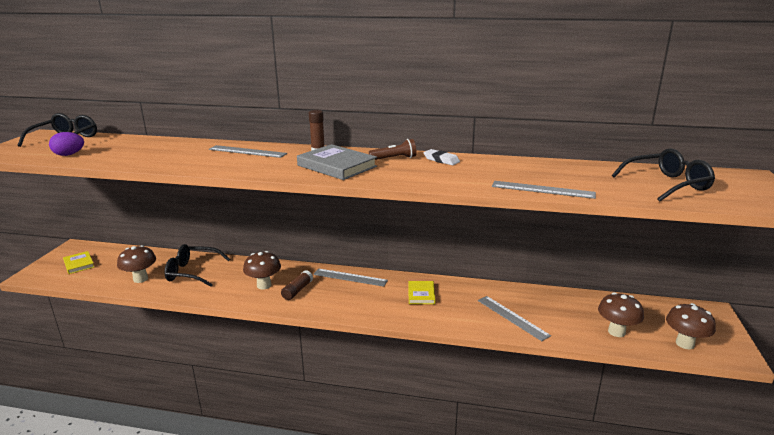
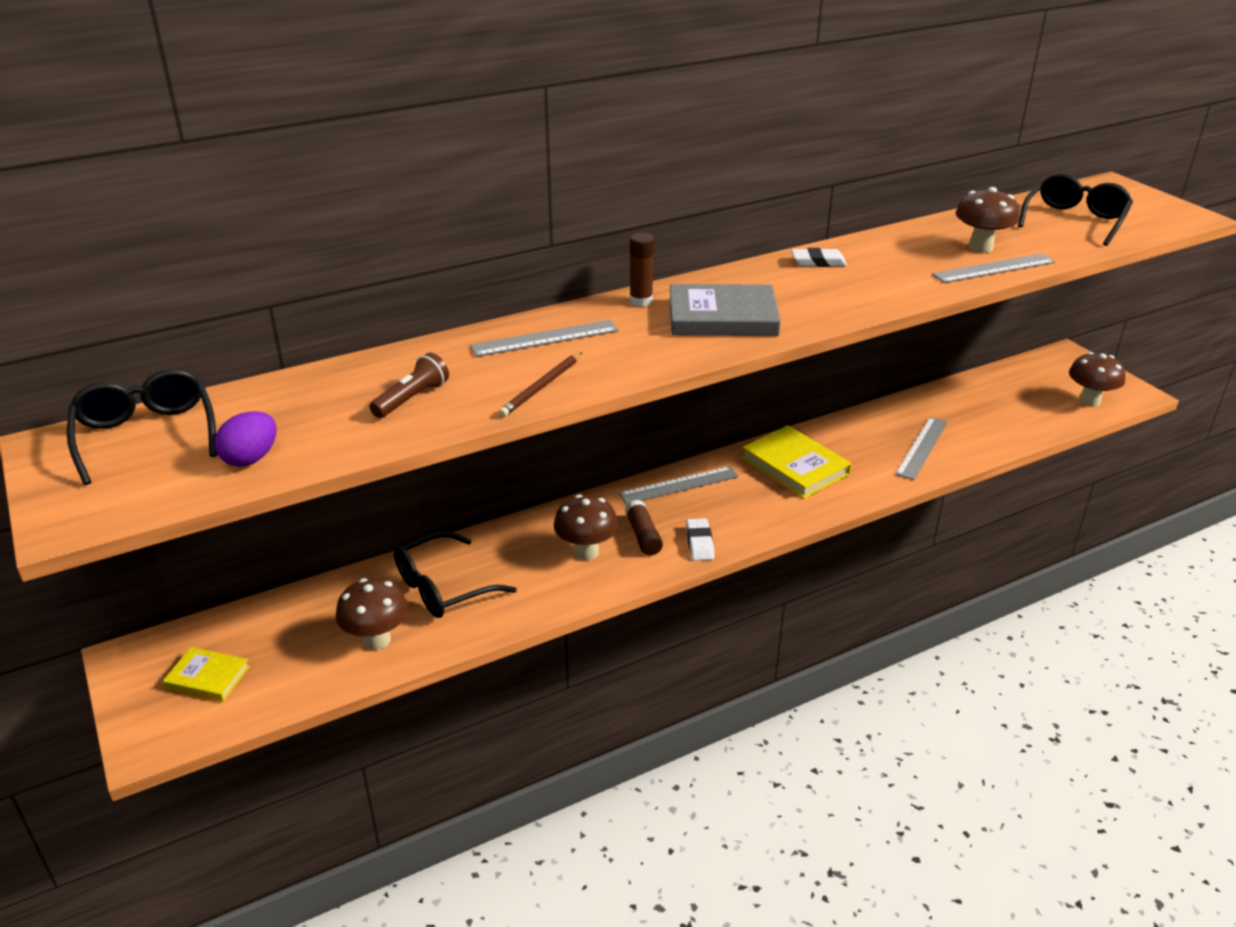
camera: 40 degrees left, 10 degrees up
brown flashlight [369,139,417,160] -> brown flashlight moved to [369,353,449,418]
yellow book [408,281,435,304] -> yellow book [741,425,852,499], size x1.70
grey ruler [478,296,551,341] -> grey ruler turned 75 degrees counterclockwise [895,417,948,480]
brown mushroom [598,292,644,337] -> brown mushroom moved to [955,187,1020,253]
none -> brown pencil [499,352,582,417]
none -> white eraser [686,518,714,561]

